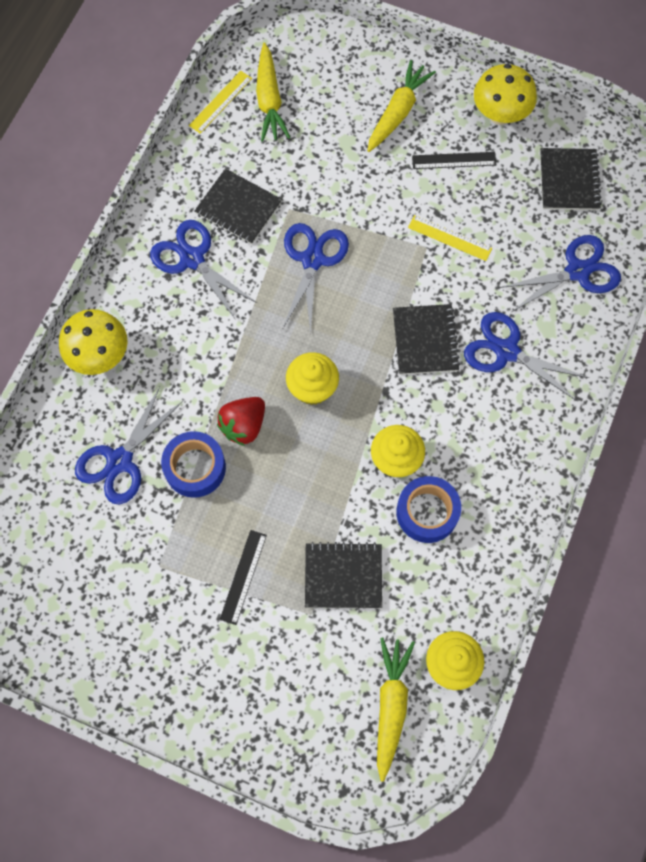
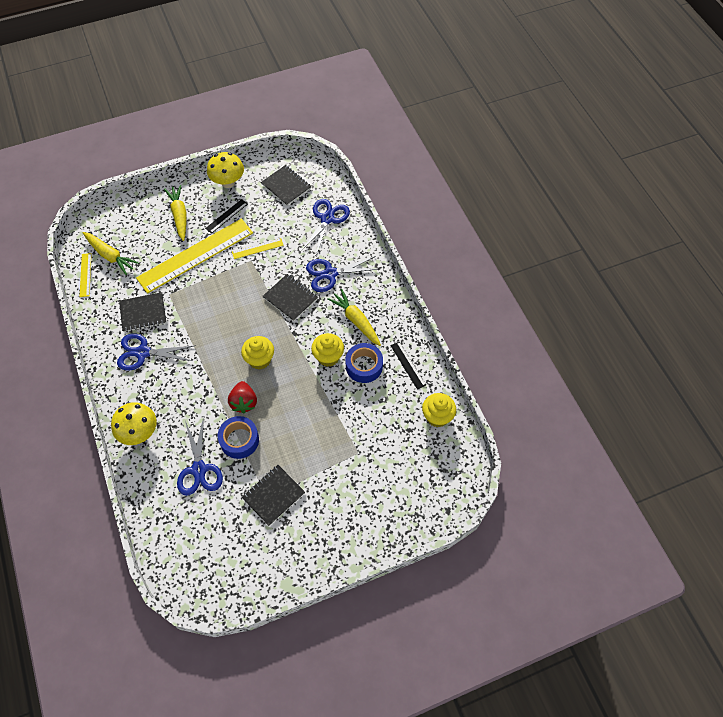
camera: 45 degrees left, 10 degrees down
black ruler [220,530,267,625] -> black ruler moved to [390,342,426,390]
blue scissors [283,223,349,334] -> none
black notebook [305,542,382,608] -> black notebook moved to [242,465,305,526]
yellow carrot [377,637,415,782] -> yellow carrot moved to [327,289,381,346]
none -> yellow ruler [136,219,253,294]

